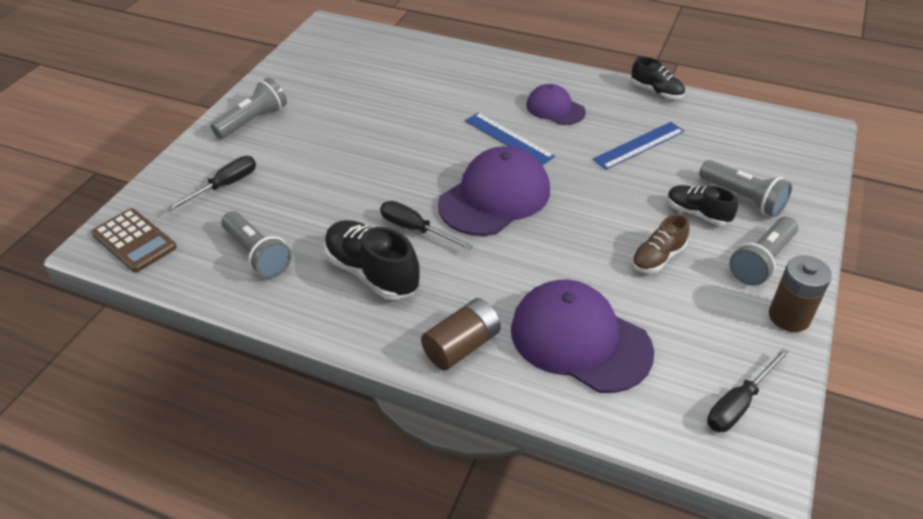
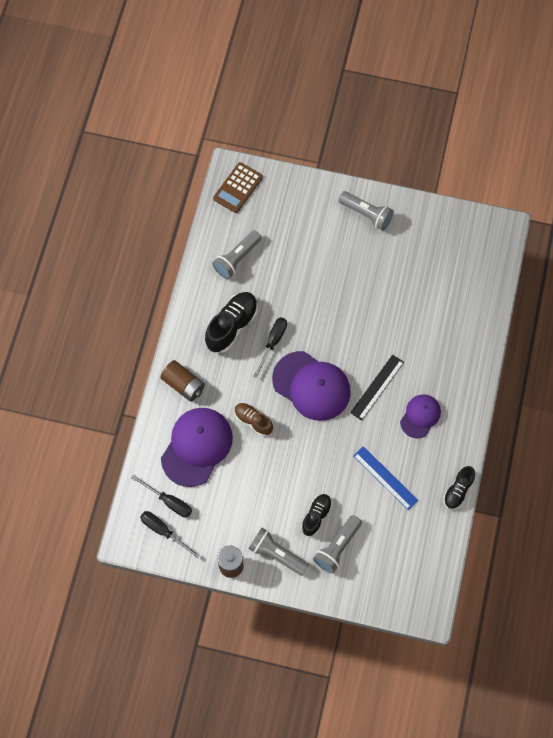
camera: 80 degrees right, 25 degrees up
black screwdriver [166,156,256,212] -> black screwdriver moved to [131,474,192,518]
blue ruler [465,113,555,165] -> black ruler [350,355,404,421]
brown shoe [631,214,690,273] -> brown shoe moved to [235,403,273,436]

